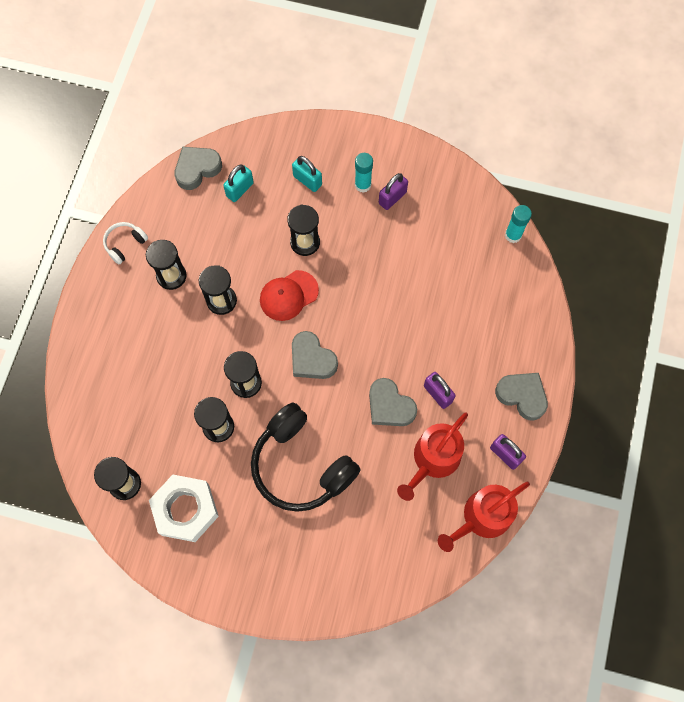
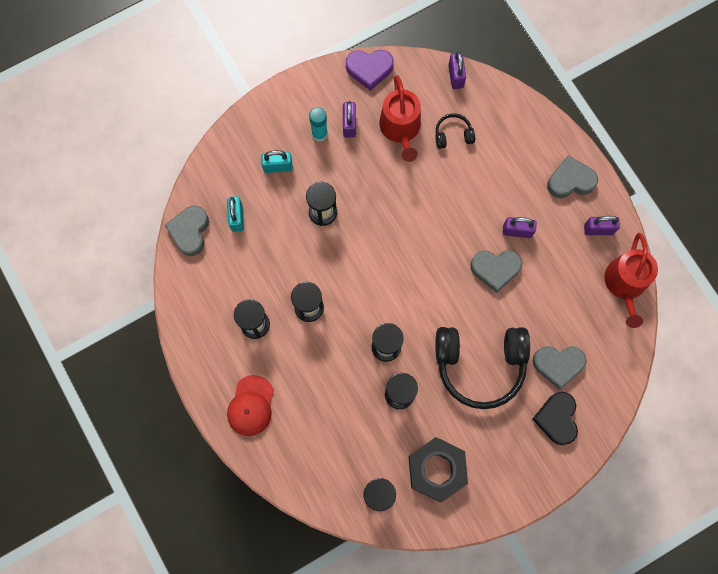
camera: 45 degrees left, 5 degrees up
white headphones [103,222,148,264] -> none
white nut [149,475,219,542] -> black nut [409,437,468,502]
red cap [260,270,319,321] -> red cap moved to [227,375,274,436]
grey heart [292,331,338,379] -> grey heart moved to [533,346,586,390]
red watering can [397,413,468,501] -> red watering can moved to [379,75,421,162]
turquoise glue stick [505,205,532,243] -> purple padlock [448,52,466,89]
none -> purple heart [346,50,394,91]
none -> black headphones [435,113,475,149]
none -> black heart [532,392,578,445]

